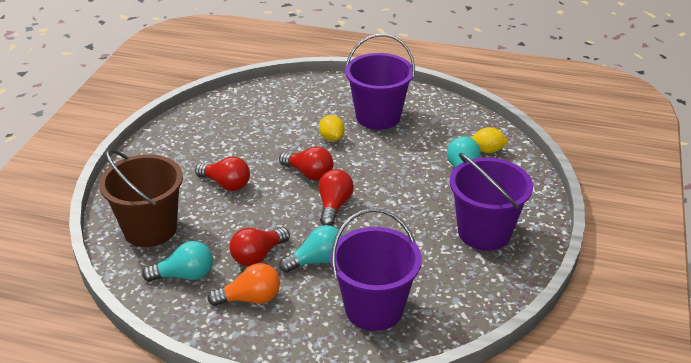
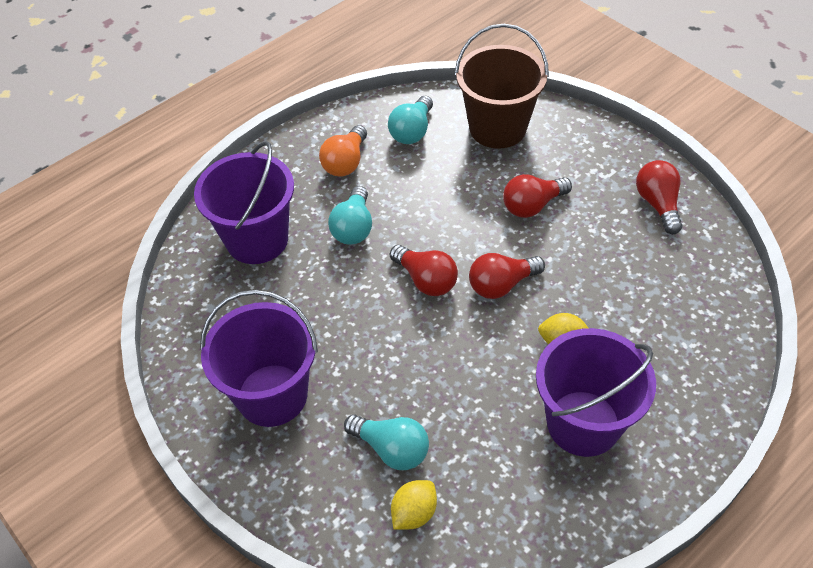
camera: 125 degrees right, 15 degrees up
red light bulb [230,228,290,266] -> red light bulb moved to [636,160,682,234]

